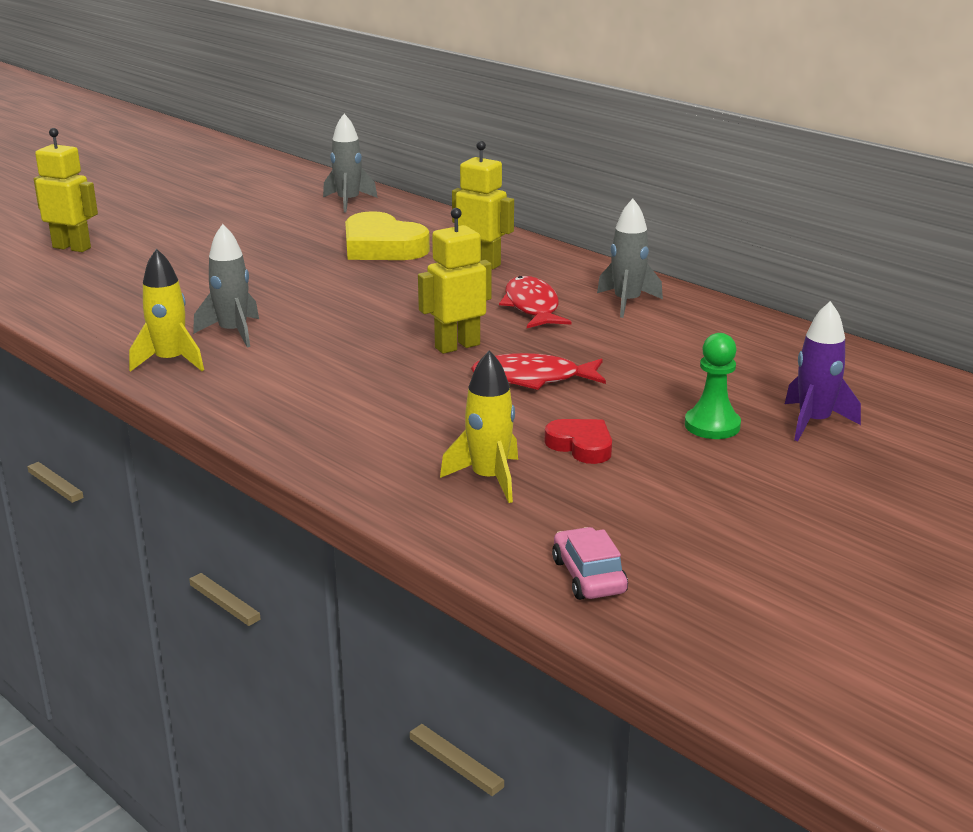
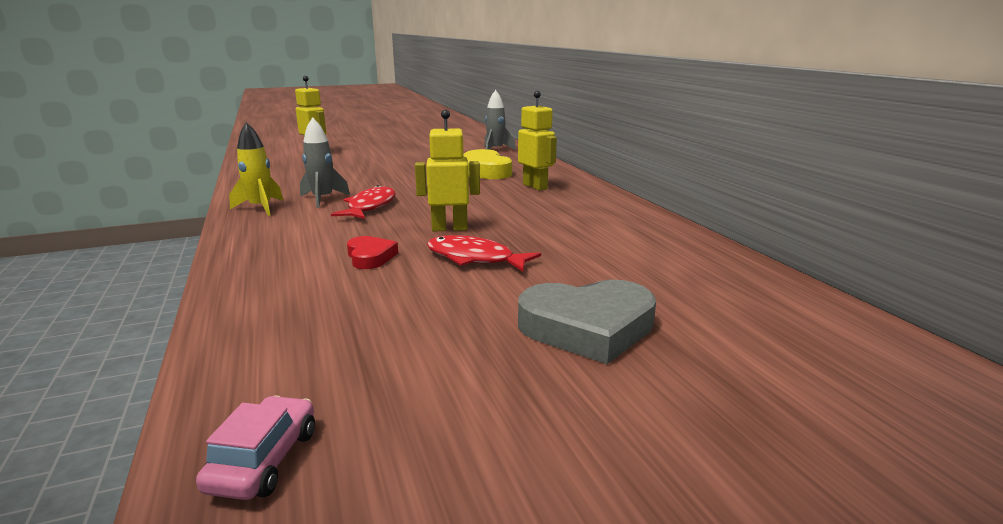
camera: 25 degrees right, 5 degrees down
yellow rocket [440,350,518,503] -> none
red fish [499,276,572,328] -> red fish moved to [331,185,396,219]
red heart [545,419,612,464] -> red heart moved to [347,236,398,269]
grey rocket [597,199,663,318] -> none
green pawn [685,333,741,439] -> grey heart [518,280,656,364]
purple rocket [785,301,861,441] -> none

